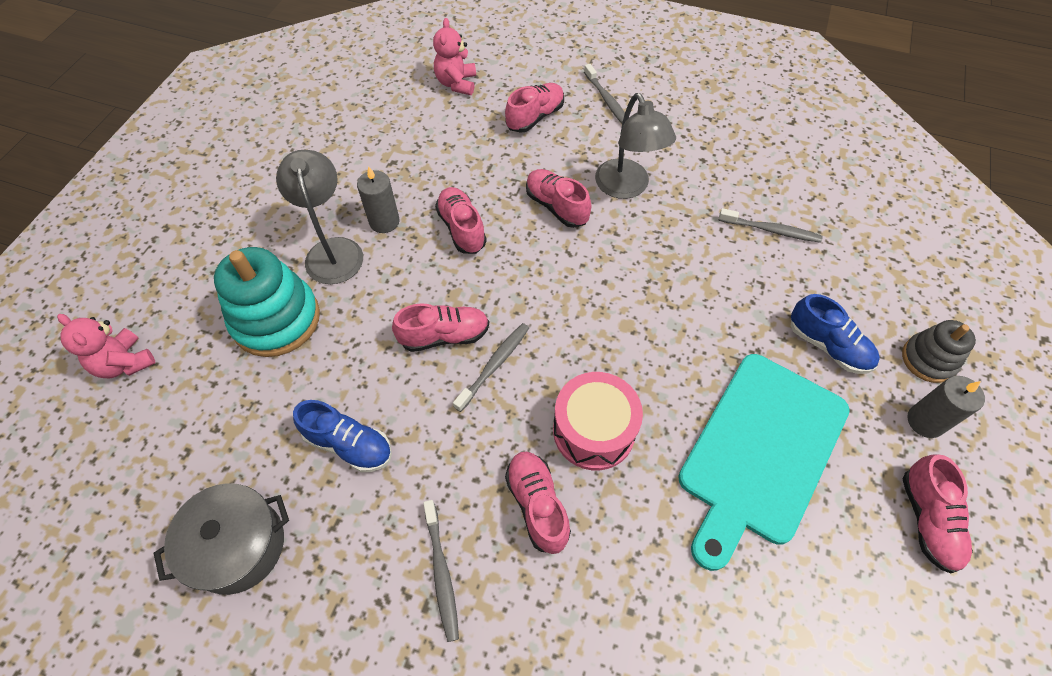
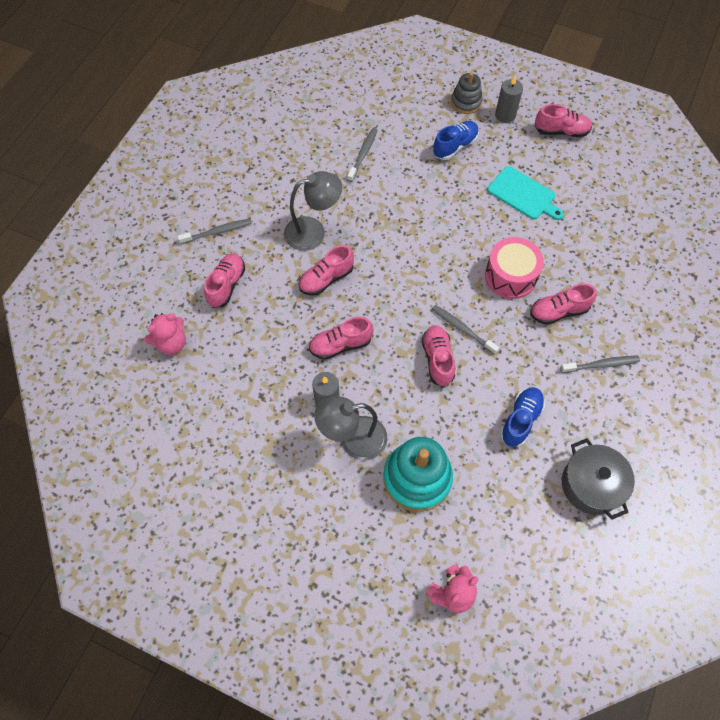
camera: 85 degrees left, 5 degrees up
pink teddy bear [433,18,476,95] -> pink teddy bear turned 45 degrees counterclockwise [144,313,186,355]
pink shoe [505,83,564,133] -> pink shoe turned 60 degrees clockwise [204,253,245,308]
turquoise cutting board [678,354,850,571] -> turquoise cutting board [487,166,564,220], size x0.58

